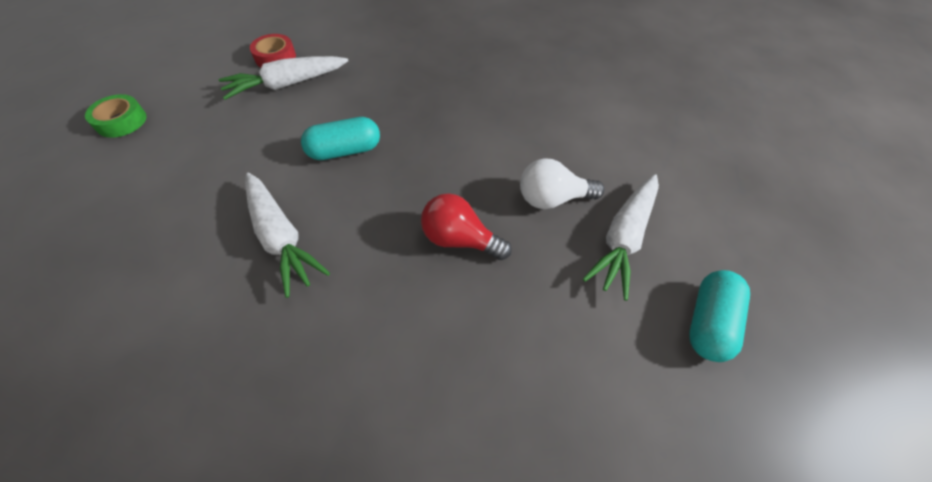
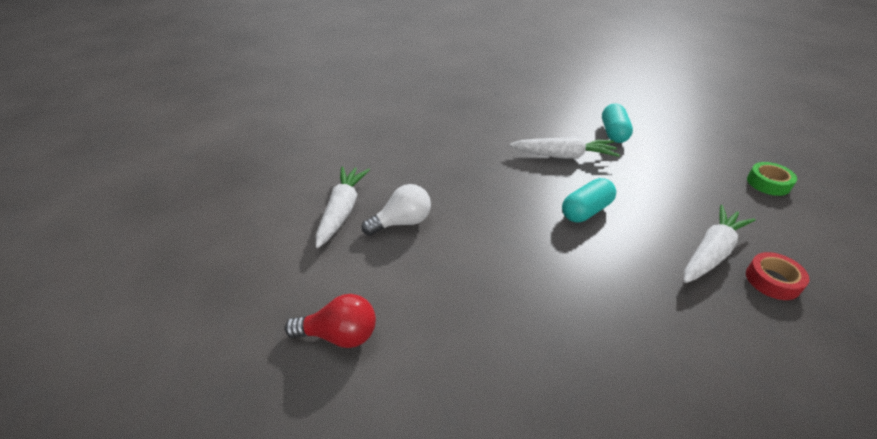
camera: 160 degrees right, 15 degrees down
white carrot [245,172,330,298] -> white carrot turned 150 degrees clockwise [510,137,620,159]
red light bulb [421,193,512,260] -> red light bulb moved to [285,294,376,348]
turquoise capsule [689,270,750,362] -> turquoise capsule moved to [602,104,633,143]

